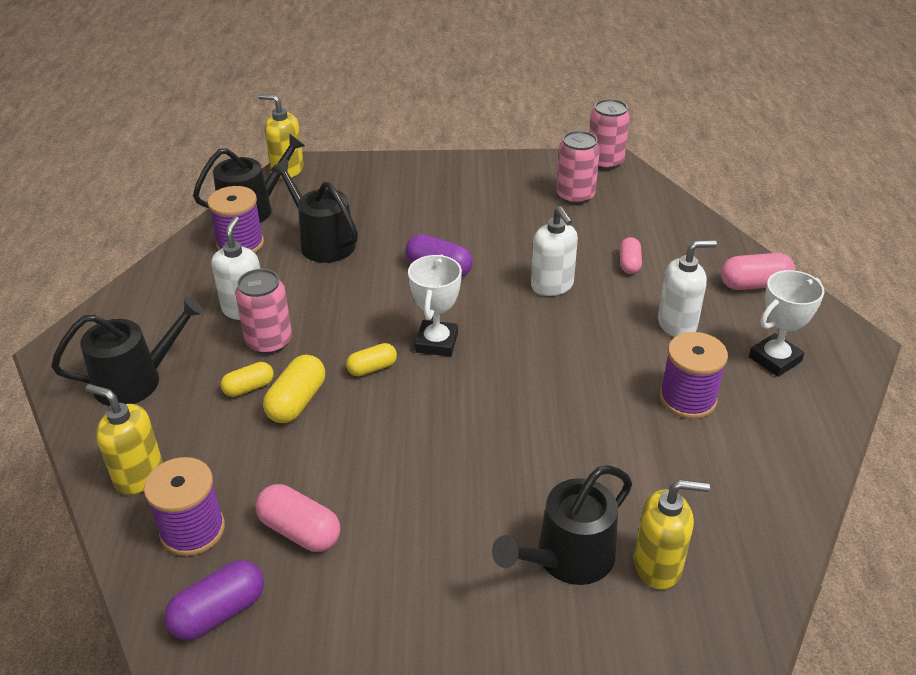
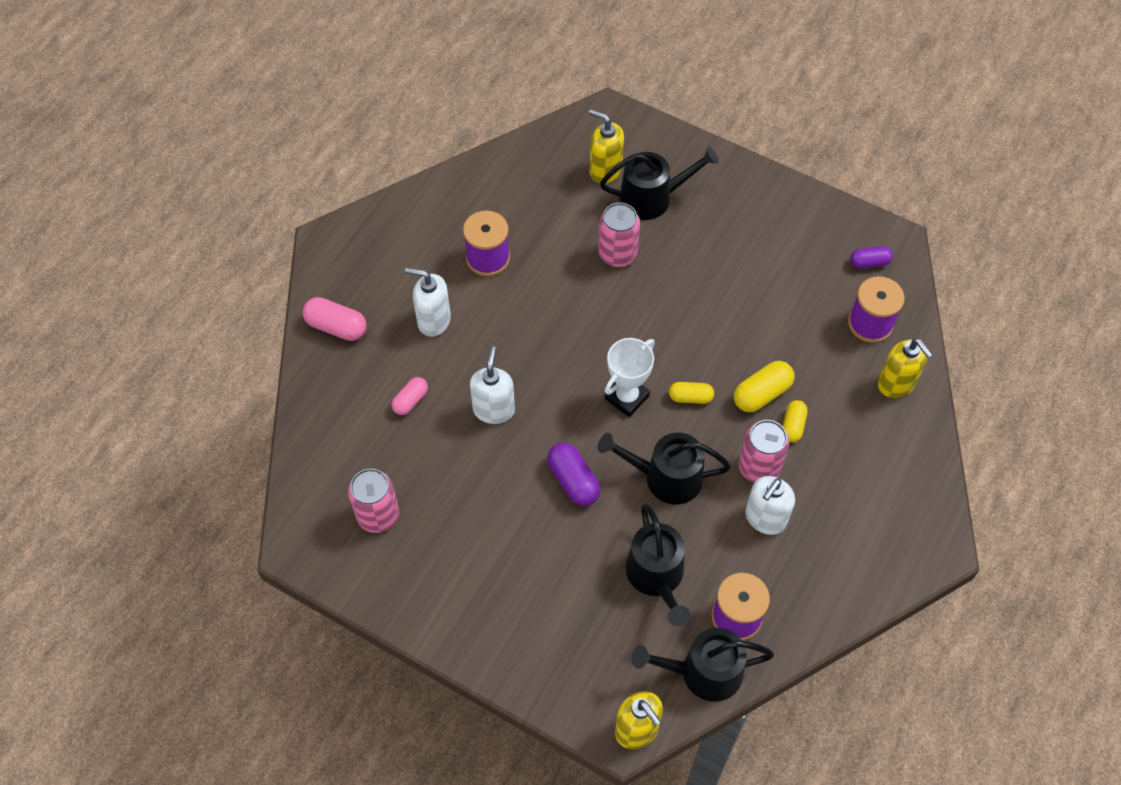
camera: 150 degrees left, 20 degrees up
black watering can [51,296,204,406] -> black watering can moved to [598,433,731,504]
purple capsule [164,560,264,640] -> purple capsule [850,246,893,269], size x0.65
yellow capsule [221,362,274,397] -> yellow capsule turned 75 degrees counterclockwise [783,400,808,442]
pink capsule [255,484,340,552] -> none
pink can [589,99,630,170] -> pink can moved to [598,202,640,267]
white trophy [749,270,824,377] -> none

